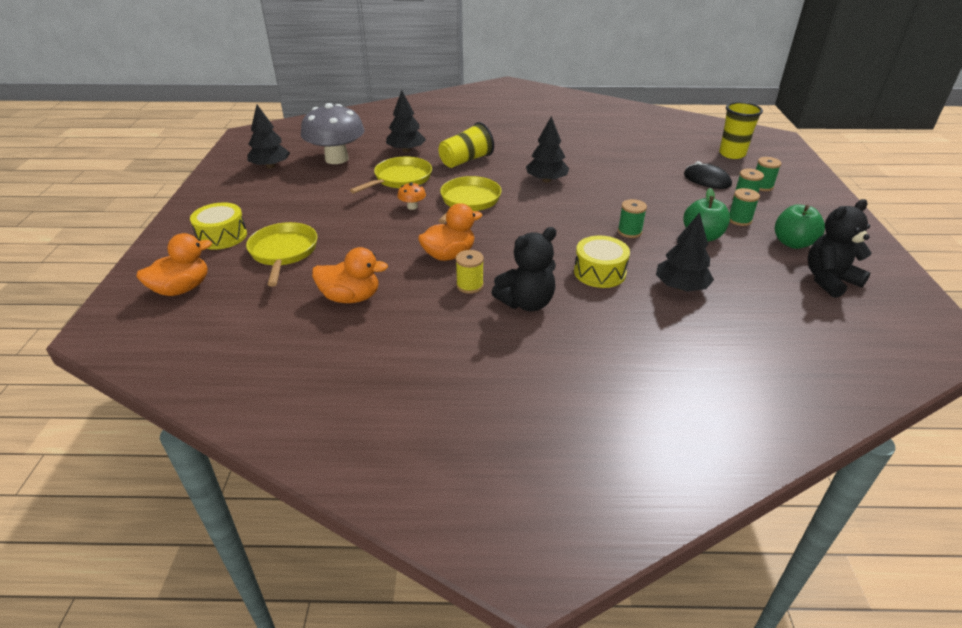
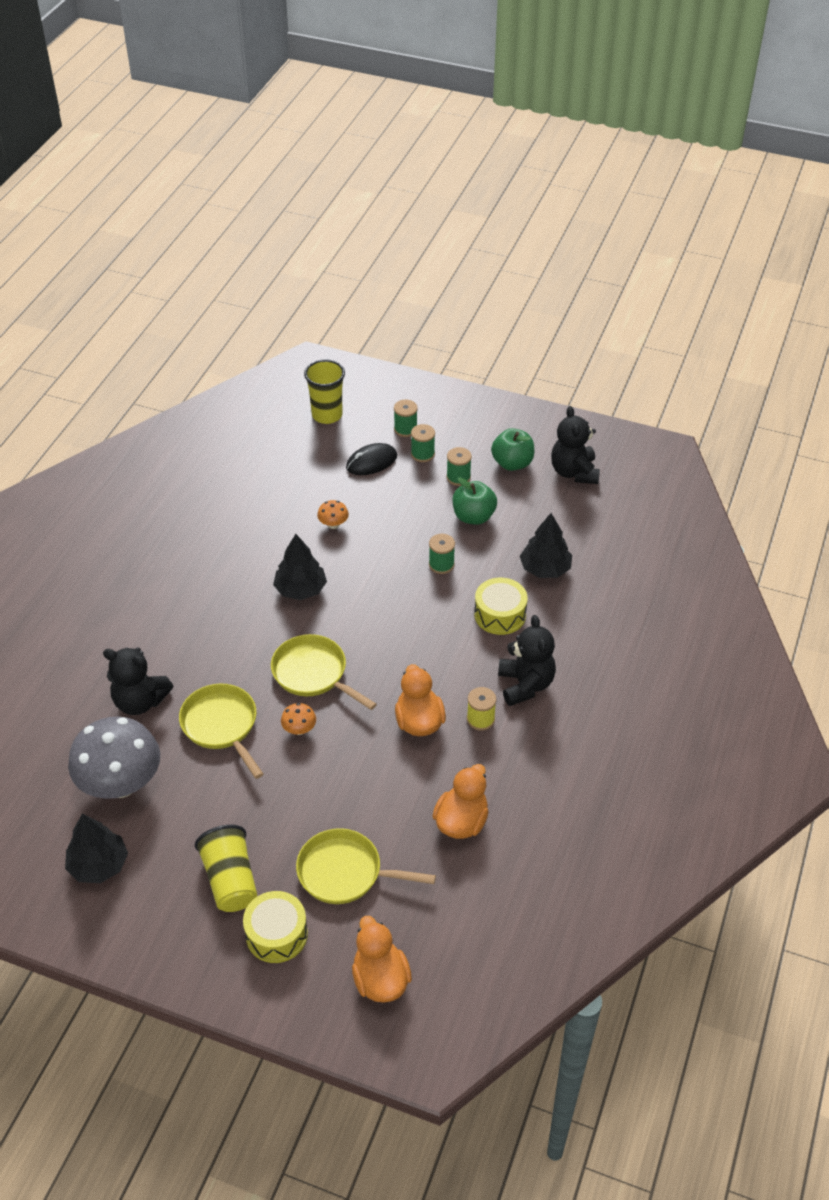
camera: 70 degrees left, 10 degrees up
black tree [386,90,426,152] -> black teddy bear [103,647,173,715]
yellow cup [438,122,494,168] -> yellow cup moved to [195,825,257,912]
none -> orange mushroom [317,500,349,529]

